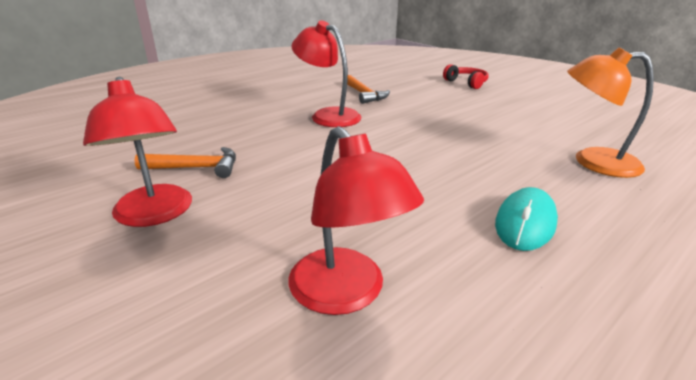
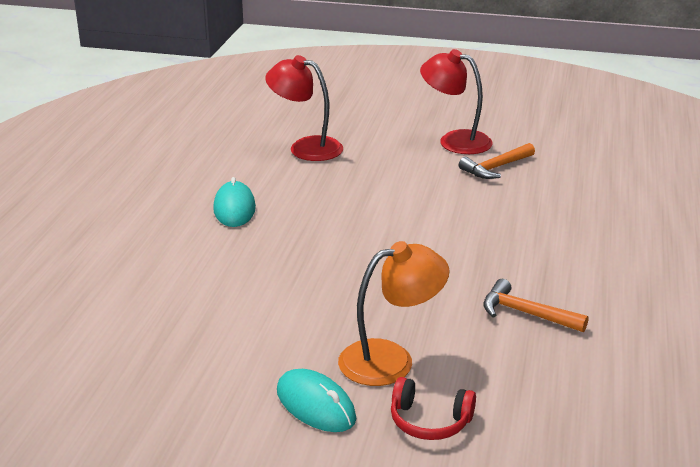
camera: 145 degrees right, 0 degrees up
red lamp [292,21,361,127] -> none
orange lamp [567,47,654,178] -> orange lamp moved to [338,241,450,386]
none -> turquoise mouse [277,369,356,432]

